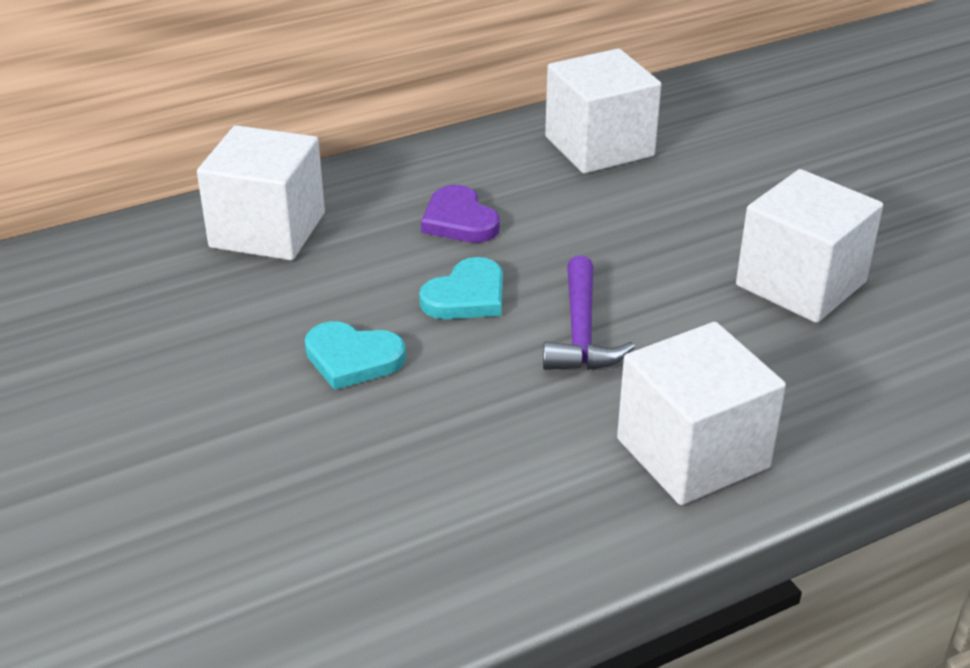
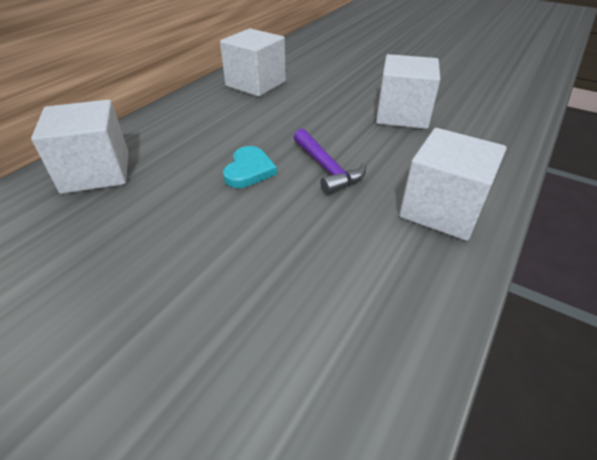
camera: 30 degrees left, 5 degrees up
turquoise heart [305,321,406,390] -> none
purple heart [421,185,500,243] -> none

